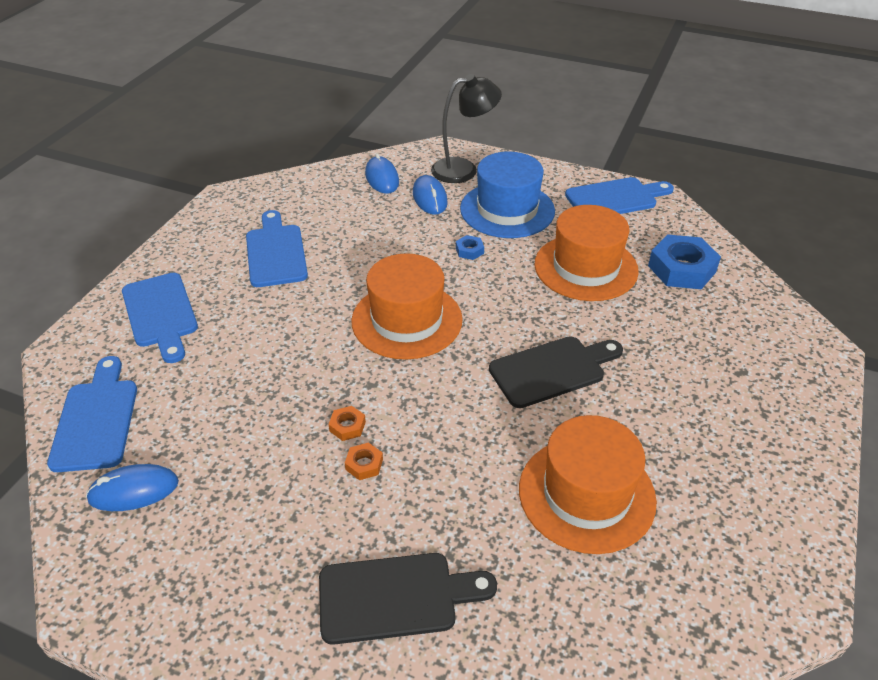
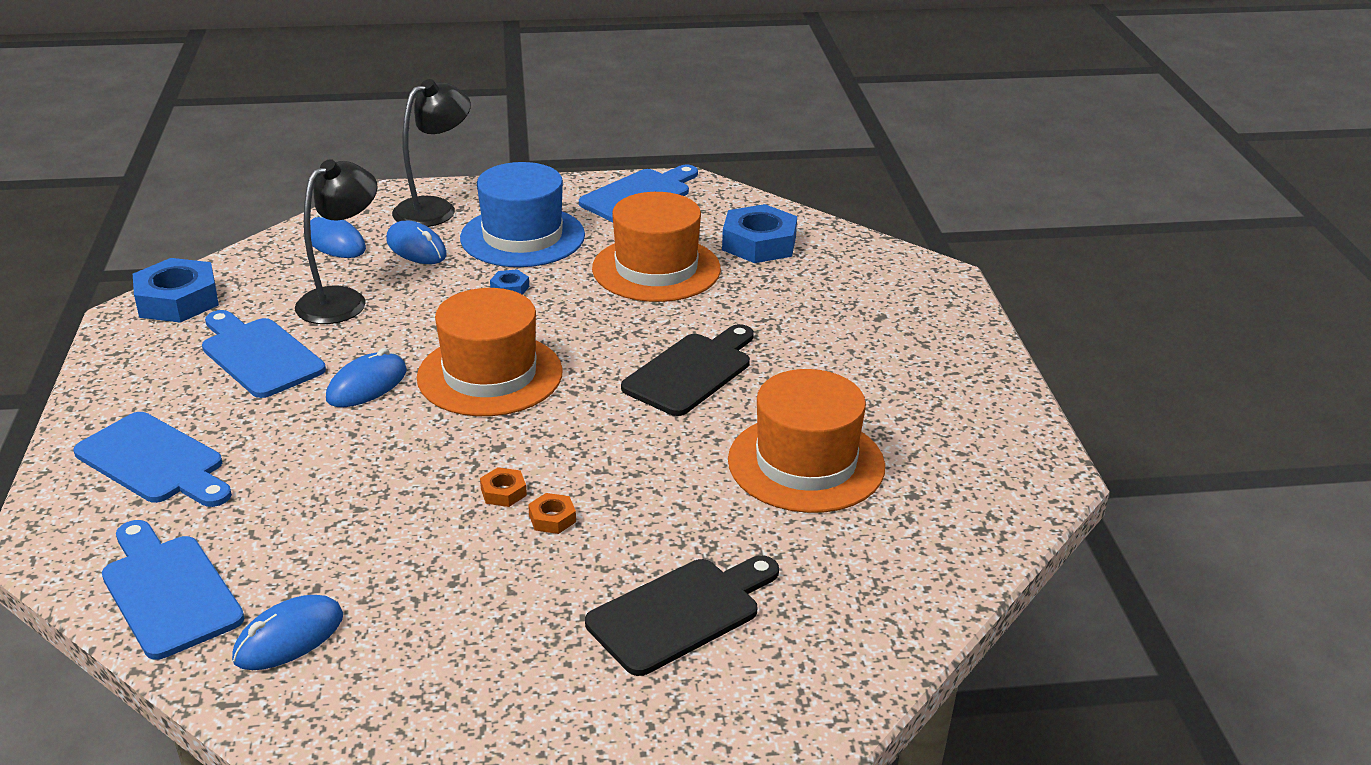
camera: 30 degrees left, 10 degrees down
none -> blue nut [133,258,219,323]
none -> black lamp [295,159,378,324]
none -> blue mouse [326,348,407,407]

